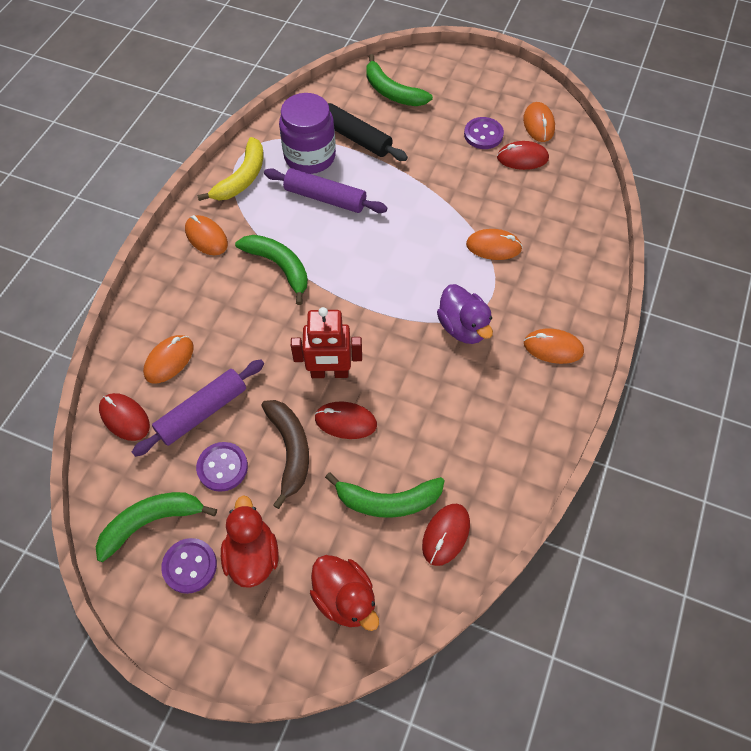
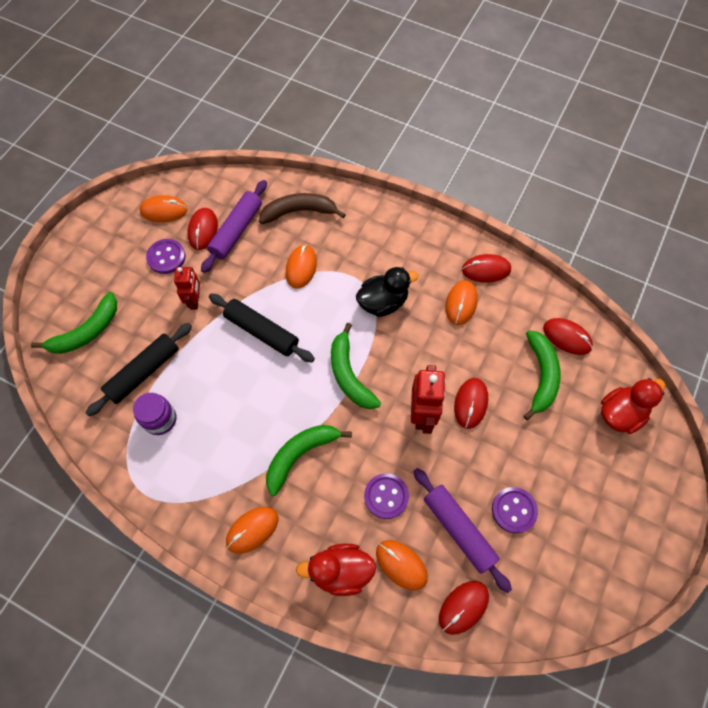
camera: 85 degrees left, 5 degrees up
green banana [96,492,217,562] -> green banana moved to [331,323,381,409]
purple button [161,538,217,594] -> purple button moved to [364,473,409,519]
yellow banana [197,137,263,201] -> none
red duck [221,495,278,588] -> red duck moved to [296,544,376,596]
brown banana [261,400,309,509] -> brown banana moved to [259,193,346,224]
purple rolling pin [264,168,387,213] -> purple rolling pin moved to [201,180,267,273]
purple jar [279,93,336,174] -> purple jar [133,393,176,435], size x0.62
purple duck [437,284,493,344] -> black duck [356,267,418,317]
orange mouse [524,328,584,364] -> orange mouse moved to [445,280,478,325]
none -> red robot [174,267,200,310]
none -> black rolling pin [209,294,315,362]
none -> red mouse [462,254,511,283]

